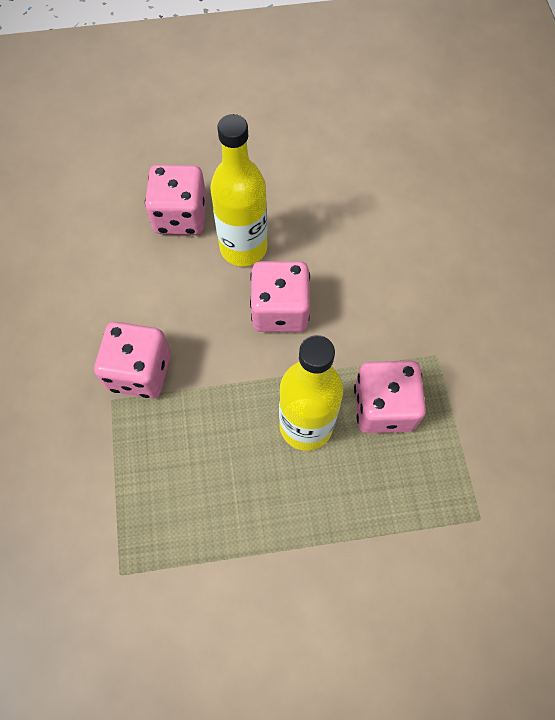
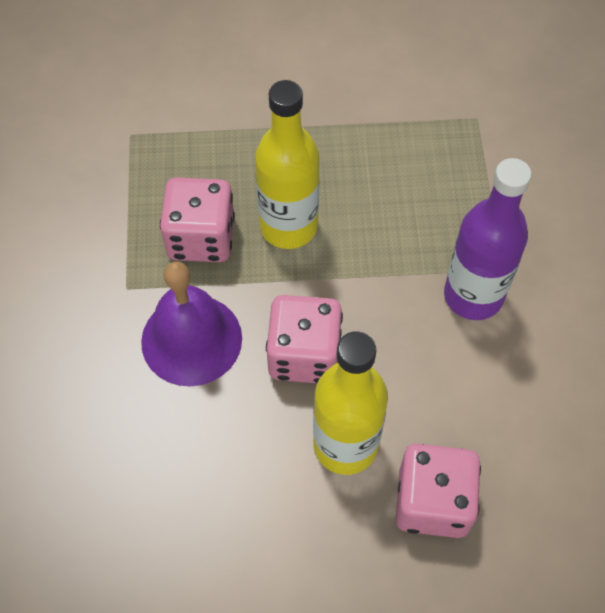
camera: 175 degrees left, 5 degrees down
pink dice [94,322,171,398] -> purple bottle [444,158,532,320]
none -> purple bell [141,262,242,386]

